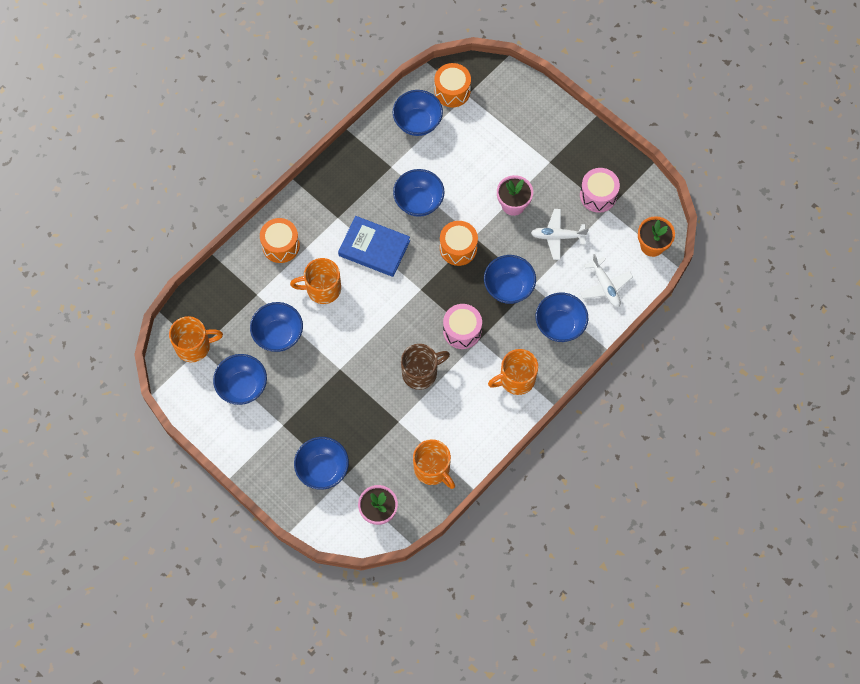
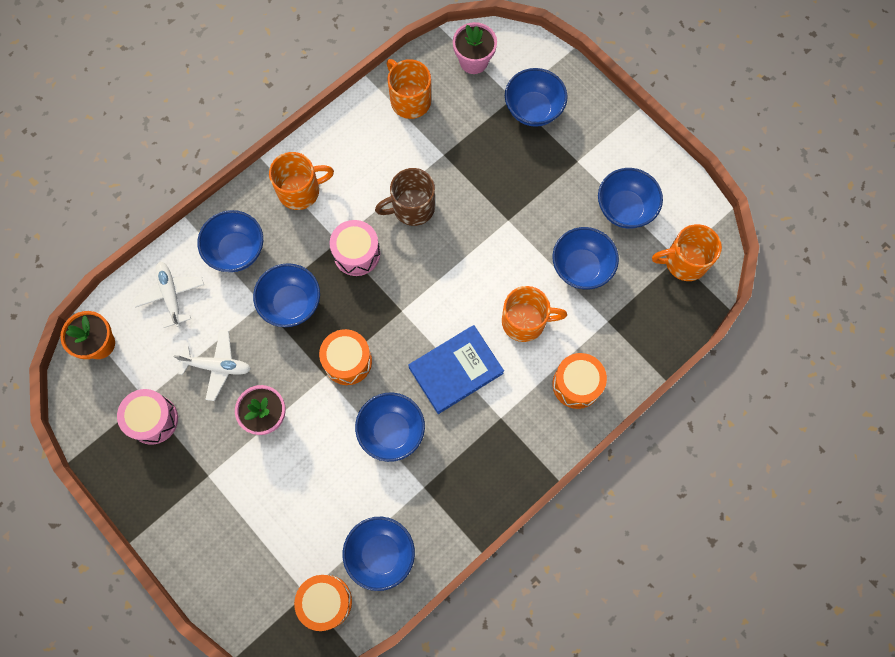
camera: 175 degrees left, 5 degrees up
blue book [338,216,410,277] -> blue book turned 60 degrees counterclockwise [408,325,504,414]

